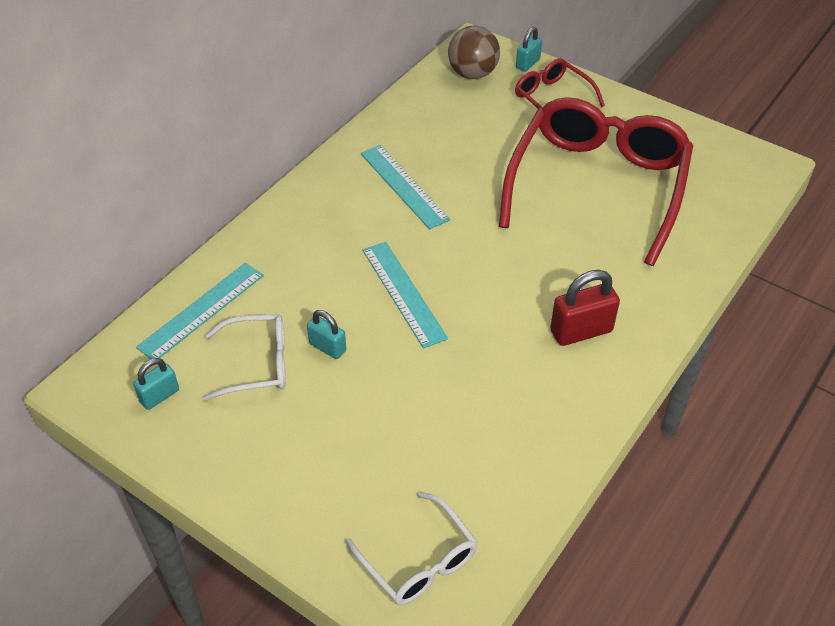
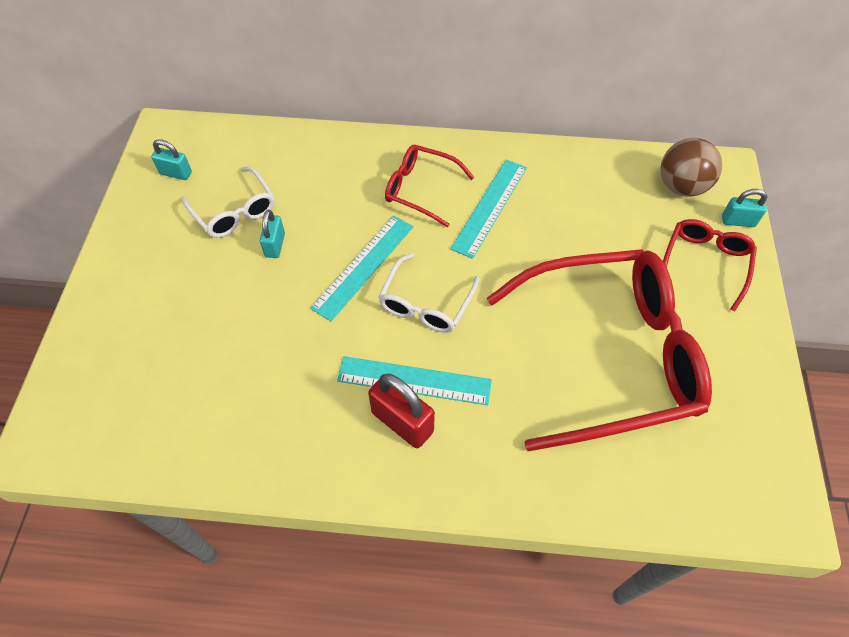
camera: 60 degrees right, 10 degrees up
turquoise ruler [136,263,264,359] -> turquoise ruler moved to [337,356,492,405]
white glasses [345,491,477,605] -> white glasses moved to [378,253,479,333]
none -> red glasses [385,145,475,227]

